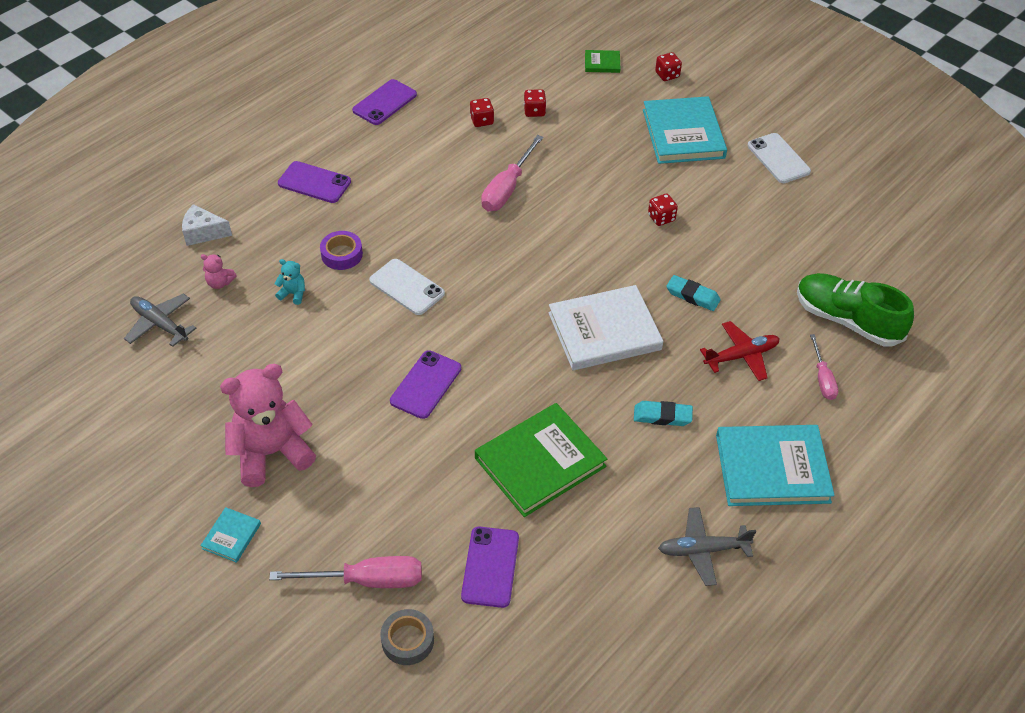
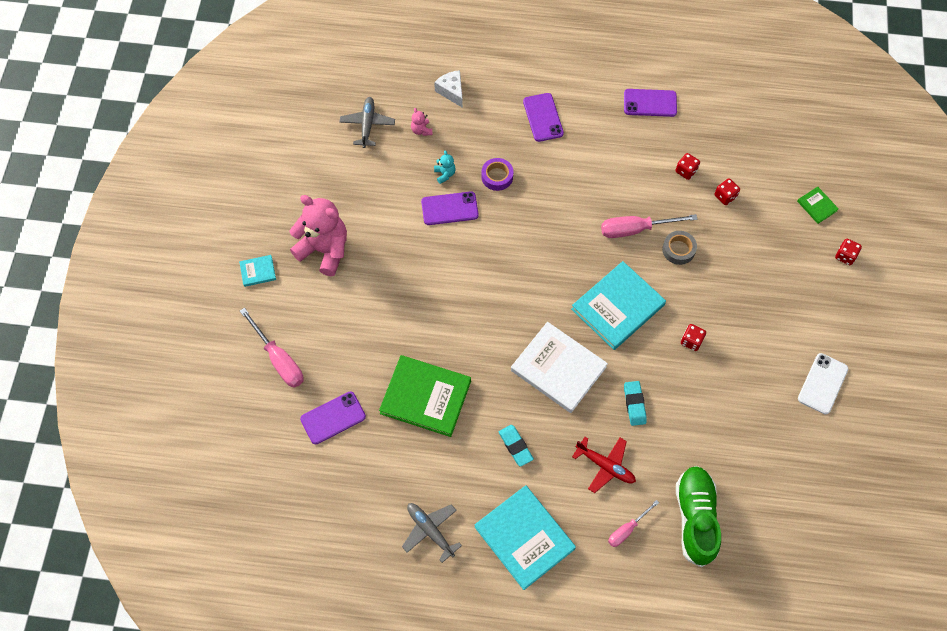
camera: 55 degrees right, 15 degrees up
white phone [369,259,445,315] -> none
grey tape [380,609,434,665] -> grey tape moved to [662,231,697,265]
purple phone [390,350,461,419] -> purple phone moved to [421,191,479,225]
turquoise book [643,96,727,164] -> turquoise book moved to [571,261,666,350]

